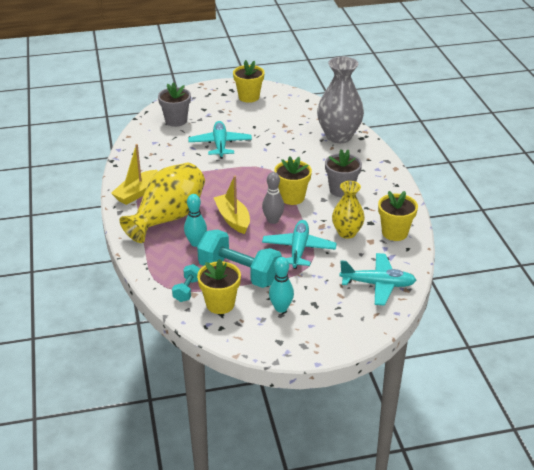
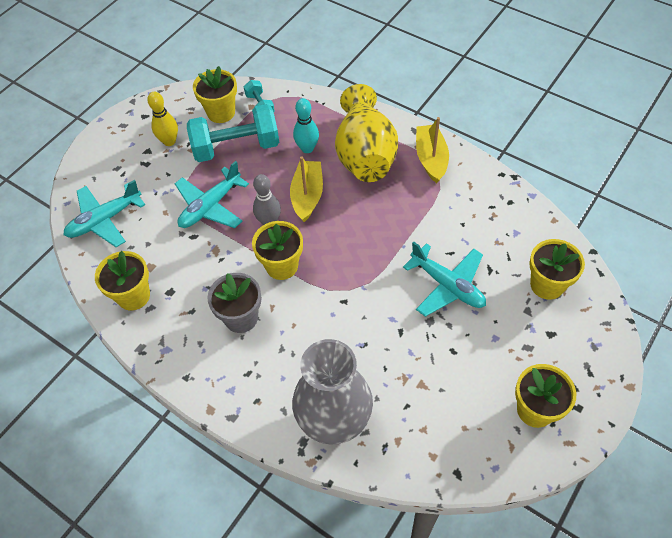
camera: 140 degrees right, 20 degrees up
grey flower pot [158,82,191,127] -> yellow flower pot [529,239,585,300]
yellow boat [214,176,250,234] -> yellow boat turned 105 degrees counterclockwise [290,156,323,222]
turquoise plane [262,220,337,269] -> turquoise plane turned 75 degrees clockwise [175,161,249,228]
turquoise bowling pin [269,257,294,313] -> yellow bowling pin [147,92,178,146]
yellow vase [332,181,365,239] -> none

